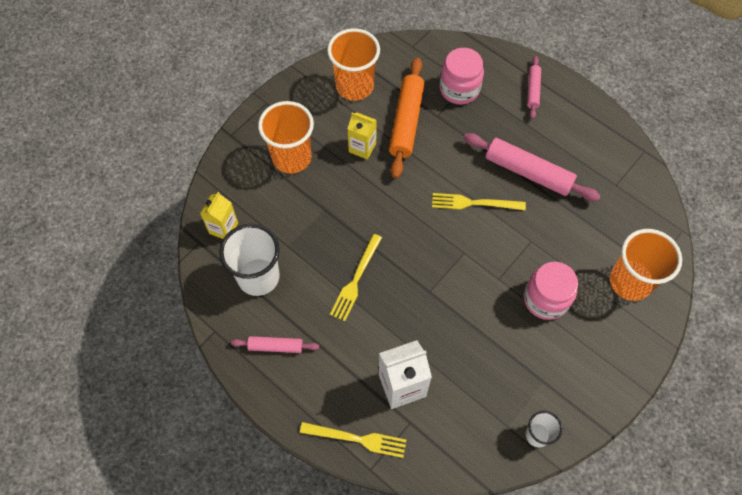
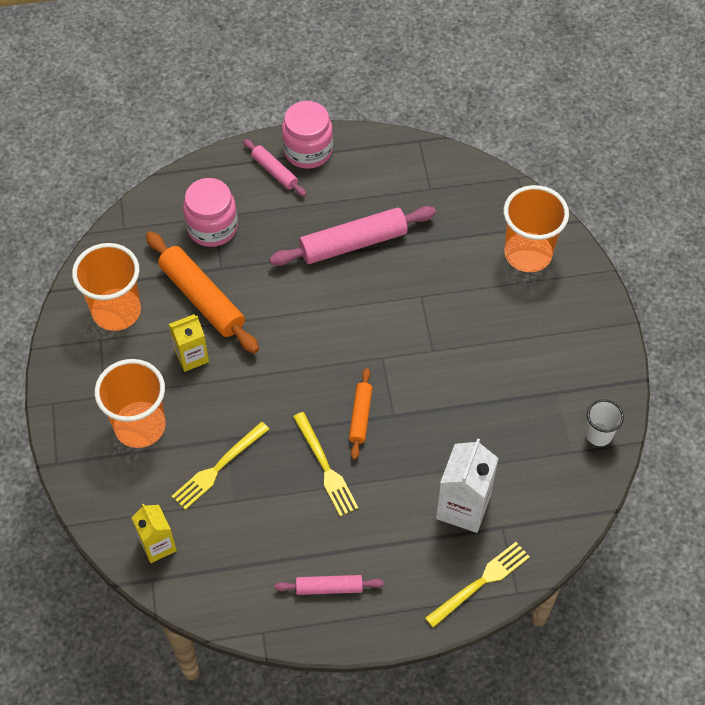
camera: 50 degrees left, 5 degrees down
white cup [219,224,280,296] -> none
pink rolling pin [231,336,319,353] -> pink rolling pin turned 45 degrees clockwise [275,575,384,595]
yellow fork [432,193,526,210] -> yellow fork moved to [172,422,269,510]
pink jar [524,262,578,320] -> pink jar moved to [282,101,333,169]
none -> orange rolling pin [349,368,372,459]

